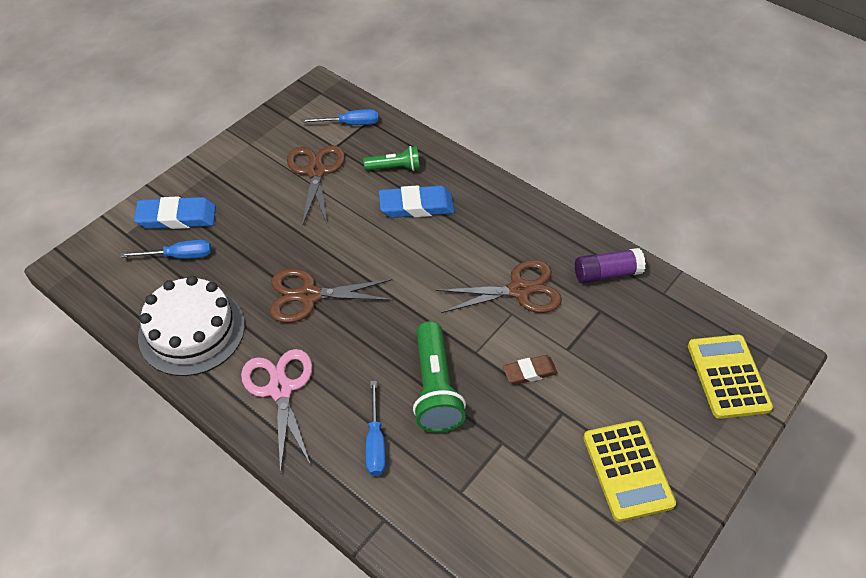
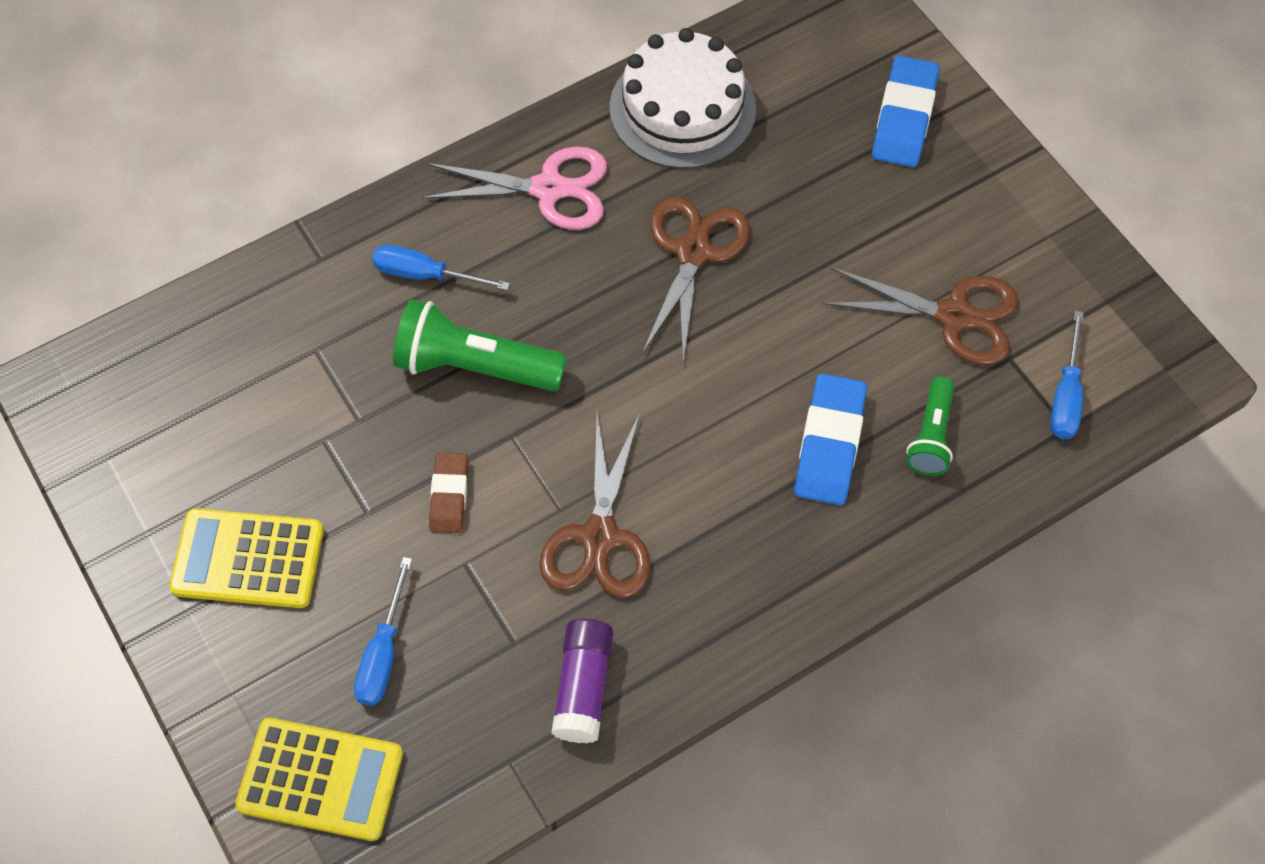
camera: 110 degrees right, 10 degrees up
blue screwdriver [120,240,211,259] -> blue screwdriver moved to [354,557,412,706]

